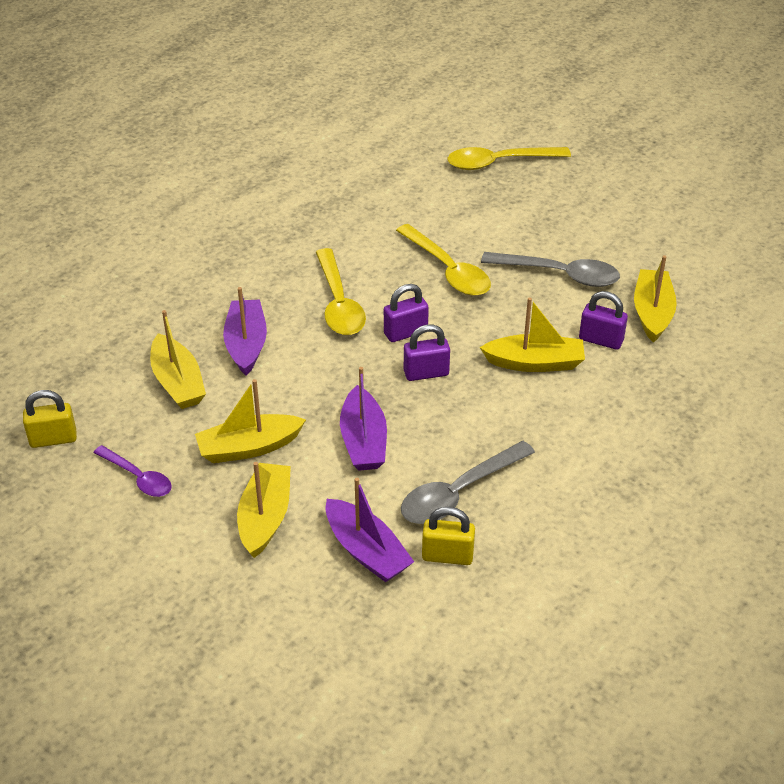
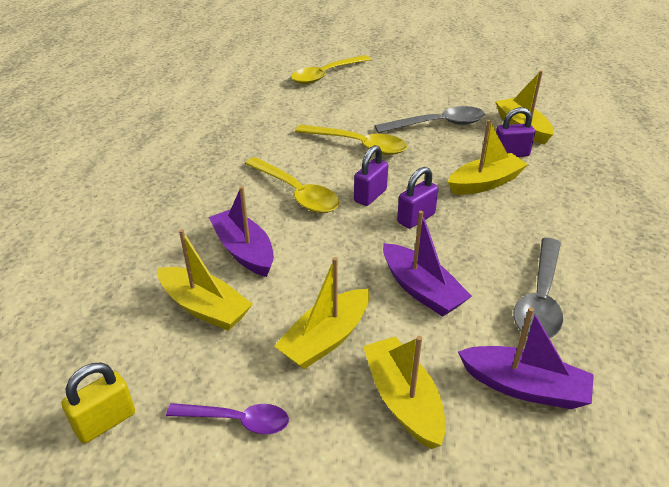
camera: 30 degrees left, 5 degrees down
yellow padlock [422,507,475,565] -> none

